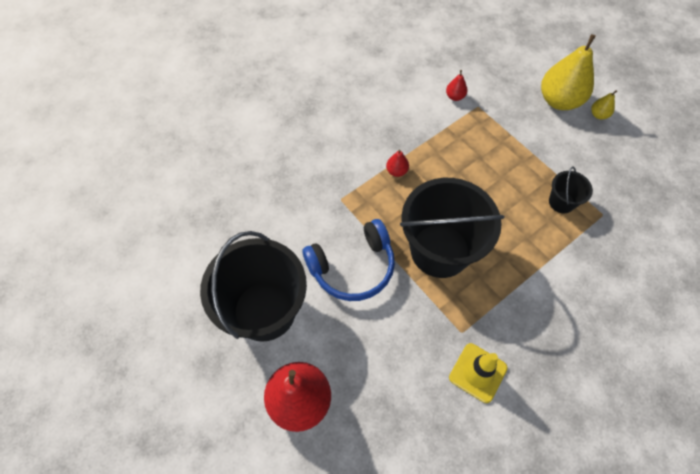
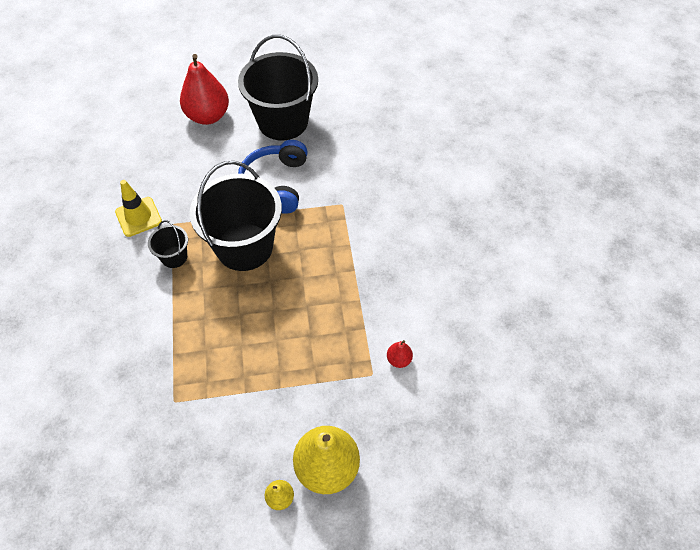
camera: 120 degrees right, 5 degrees down
red pear [386,150,409,177] -> none
black bucket [549,167,593,213] -> black bucket moved to [148,220,188,268]

